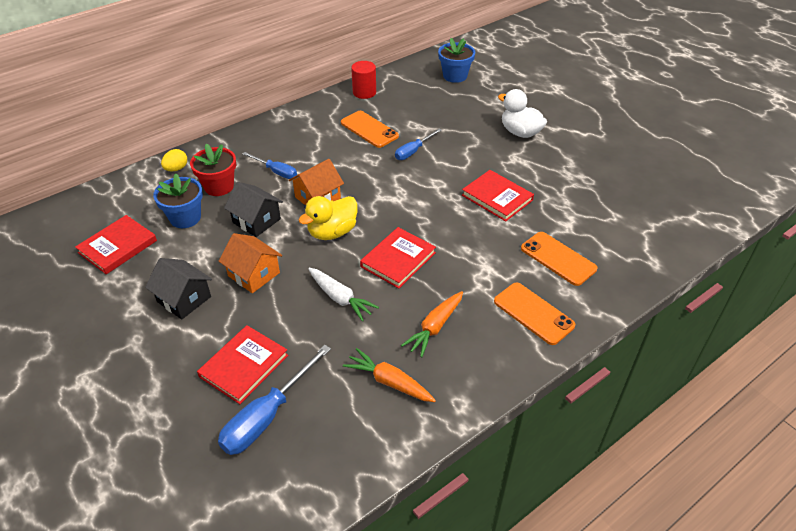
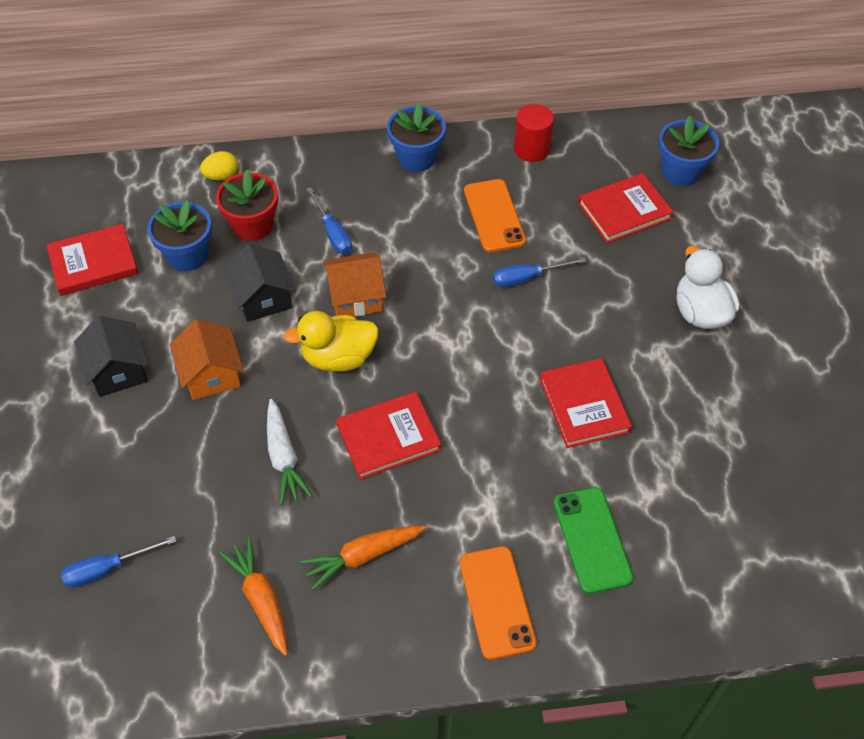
camera: 30 degrees right, 10 degrees up
red book [197,325,288,404] -> red book moved to [578,173,674,243]
blue screwdriver [218,345,331,455] -> blue screwdriver [61,536,176,588], size x0.62
orange phone [521,232,597,286] -> green phone [554,487,633,594]
none -> blue flower pot [387,103,446,172]

